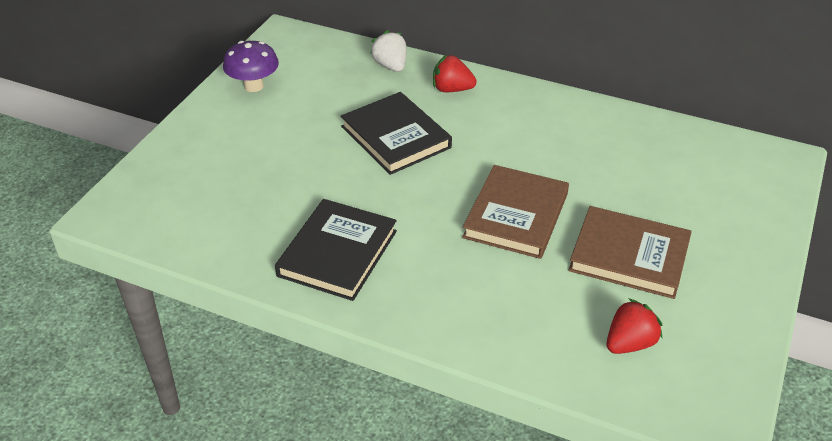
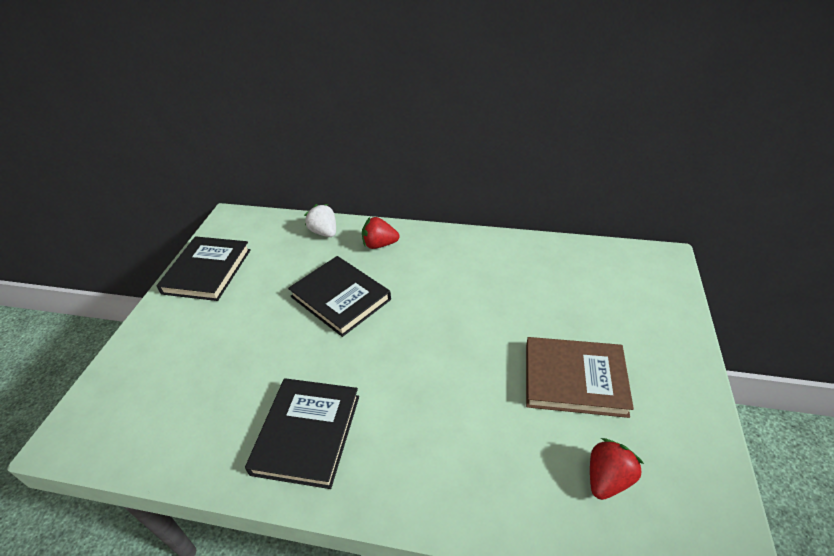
camera: 10 degrees left, 0 degrees up
purple mushroom [223,41,279,92] -> black book [157,236,251,301]
brown book [462,165,569,259] -> none

